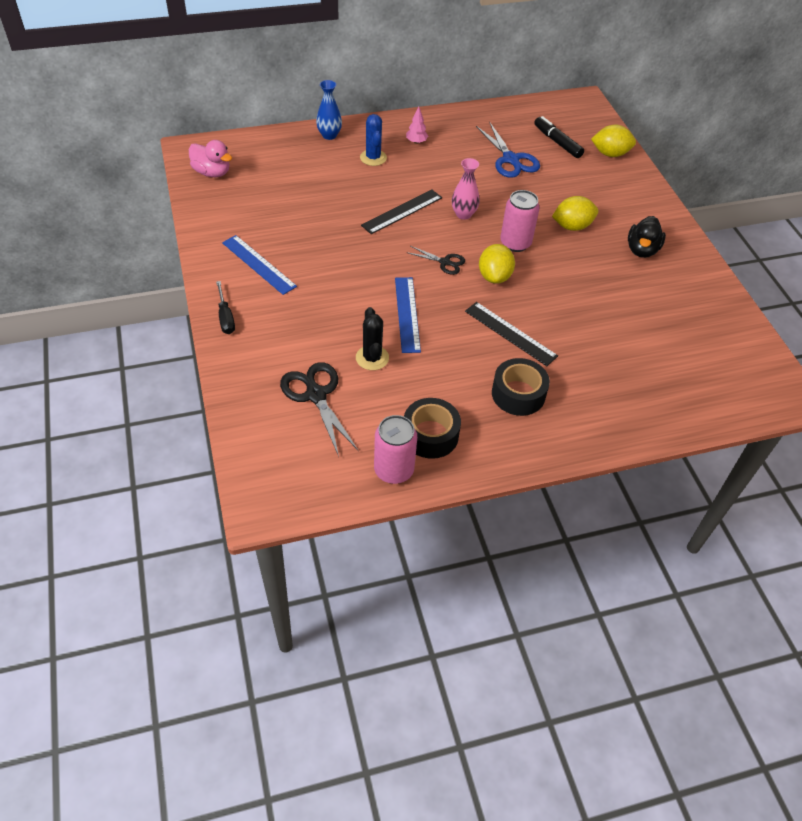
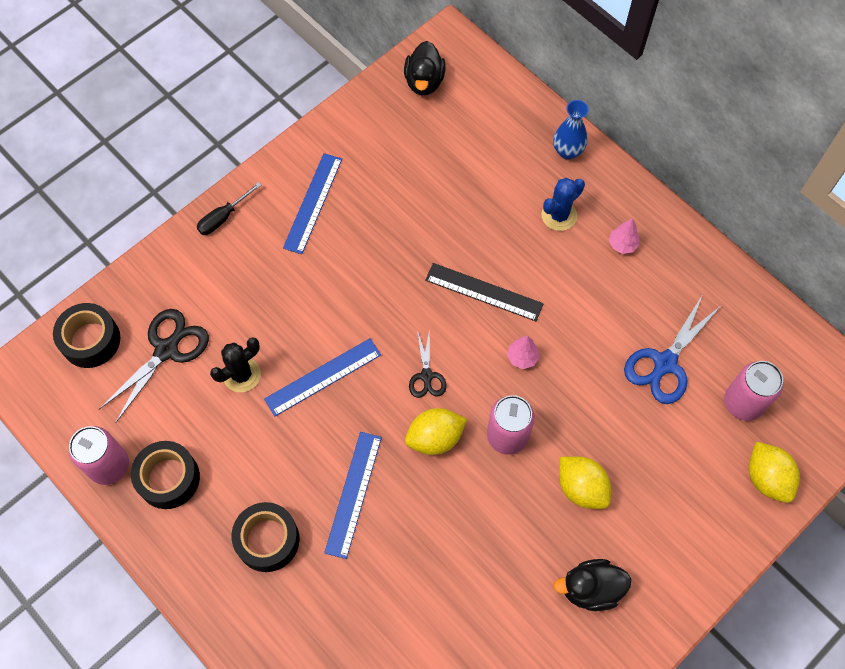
camera: 65 degrees right, 15 degrees up
pink duck [189,140,232,177] -> black duck [404,41,446,95]
pink vase [452,158,480,220] -> pink tree [507,336,539,369]
black ruler [465,302,558,366] -> blue ruler [324,432,382,559]
black marker [534,116,584,158] -> pink can [724,361,783,421]
none -> black tape [53,303,120,368]

